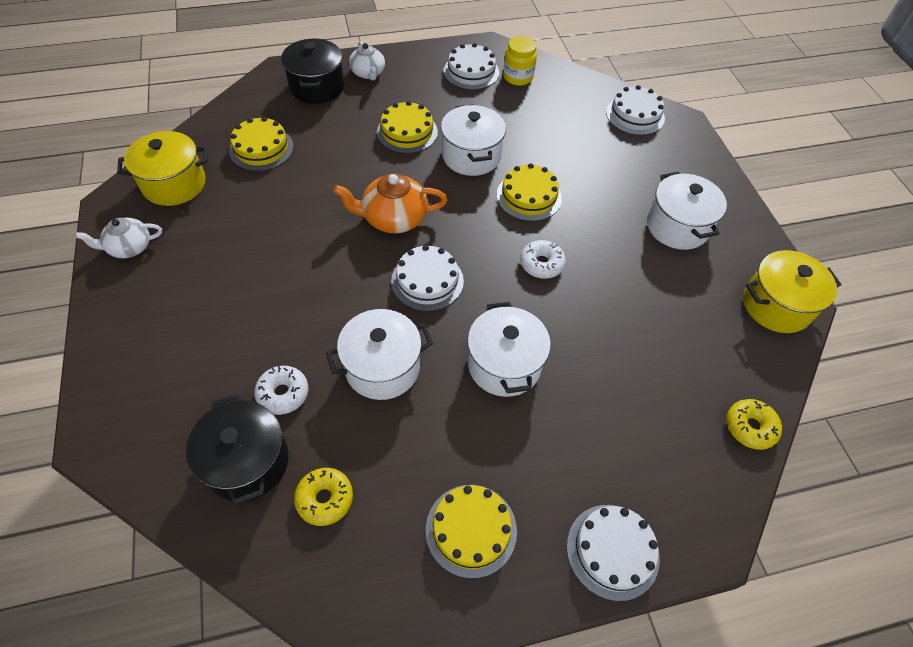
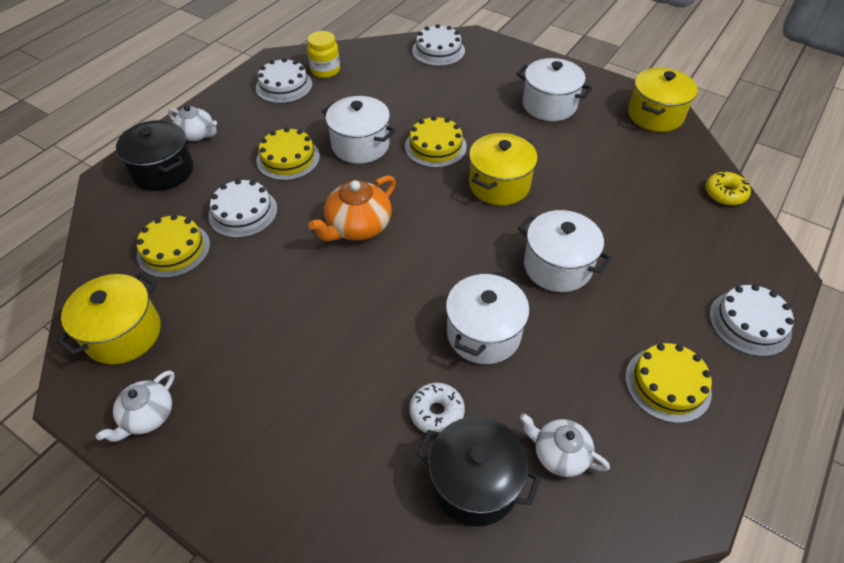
camera: 40 degrees left, 5 degrees down
yellow donut [294,468,353,526] -> white teapot [520,413,610,477]
white cake [391,245,464,311] -> white cake moved to [208,179,278,238]
white donut [520,240,566,279] -> yellow pot [469,133,538,205]

